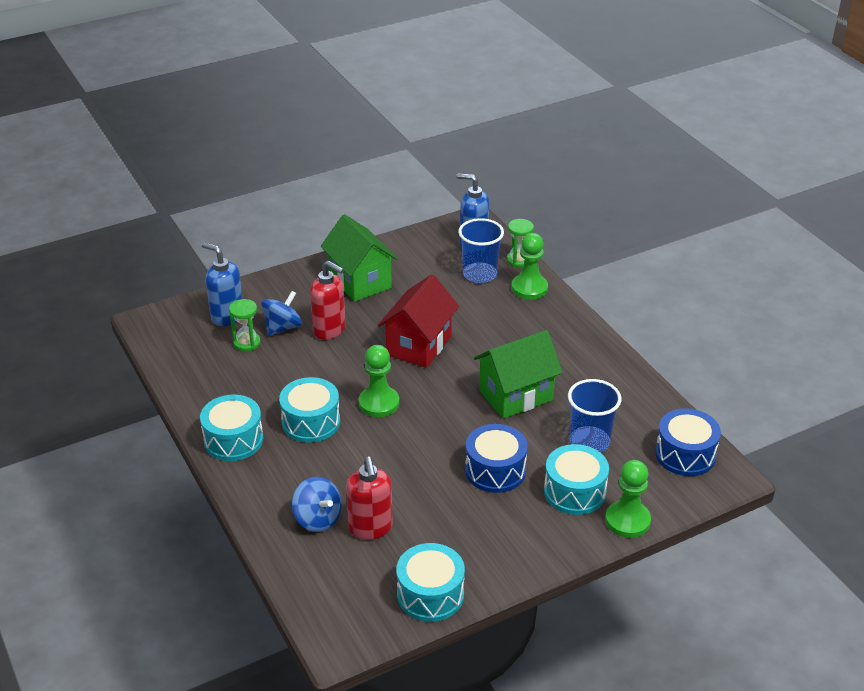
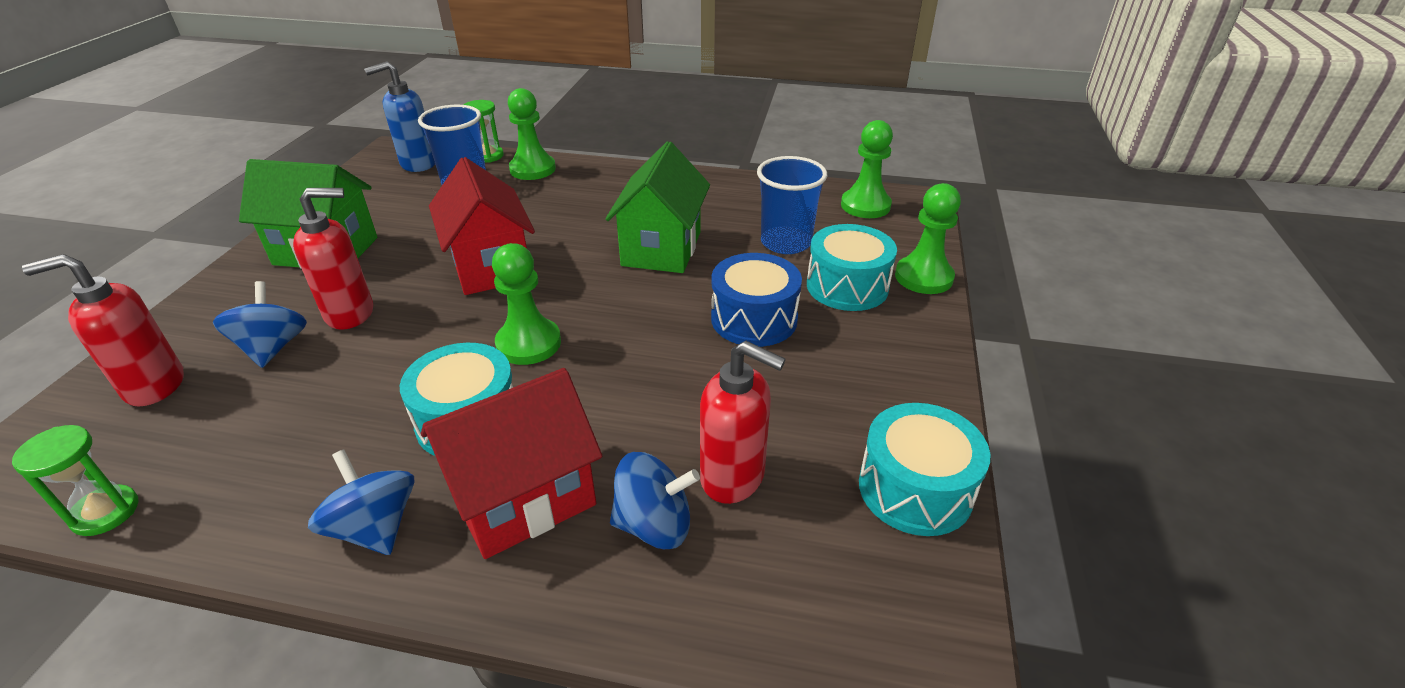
camera: 50 degrees left, 0 degrees up
turquoise drum [200,394,263,461] -> blue spinning top [308,450,414,555]
blue soap dispenser [202,242,243,326] -> red soap dispenser [22,254,184,406]
green hourglass [229,299,261,351] -> green hourglass moved to [12,425,139,536]
blue drum [655,408,721,476] -> green pawn [841,120,893,218]
none -> red house [421,368,602,559]

